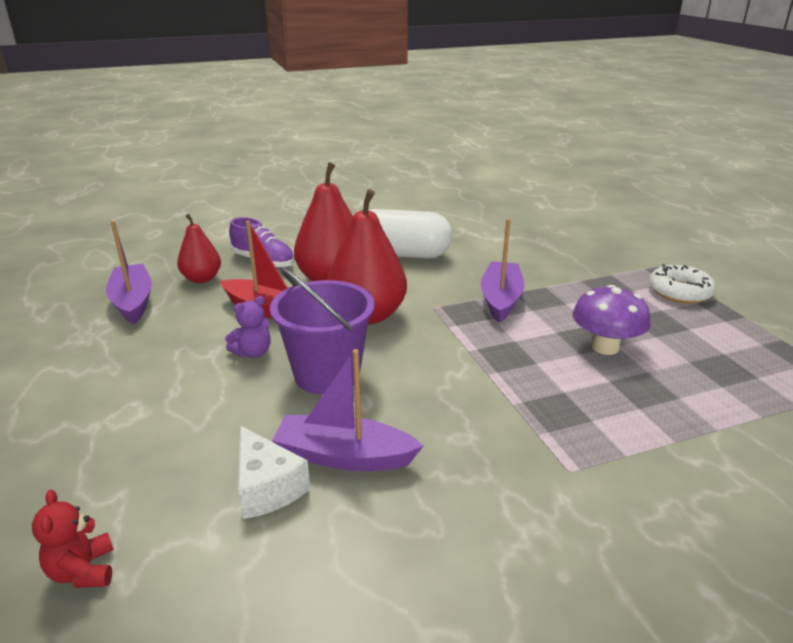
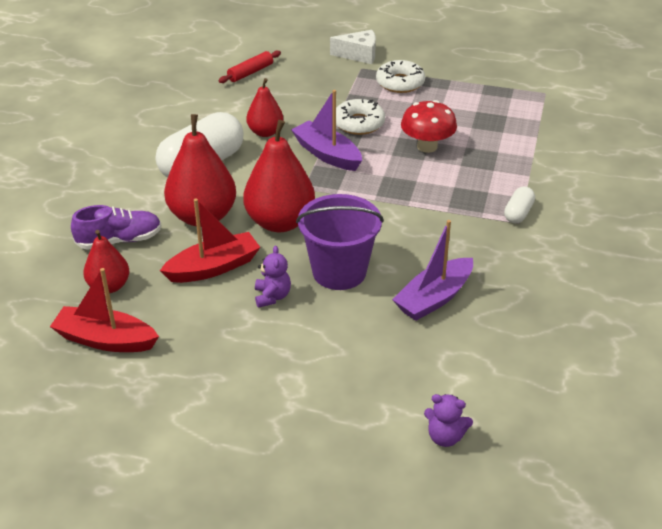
camera: 55 degrees left, 10 degrees up
red teddy bear [32,490,114,588] -> purple teddy bear [424,394,473,447]
purple boat [106,220,152,324] -> red boat [50,268,159,352]
white cheese [238,426,310,519] -> white cheese moved to [330,30,376,64]
purple mushroom [573,285,651,355] -> red mushroom [401,100,457,153]
none -> red rolling pin [218,51,281,83]
none -> red pear [246,78,283,137]
none -> white donut [336,99,385,135]
none -> white capsule [504,186,535,223]

